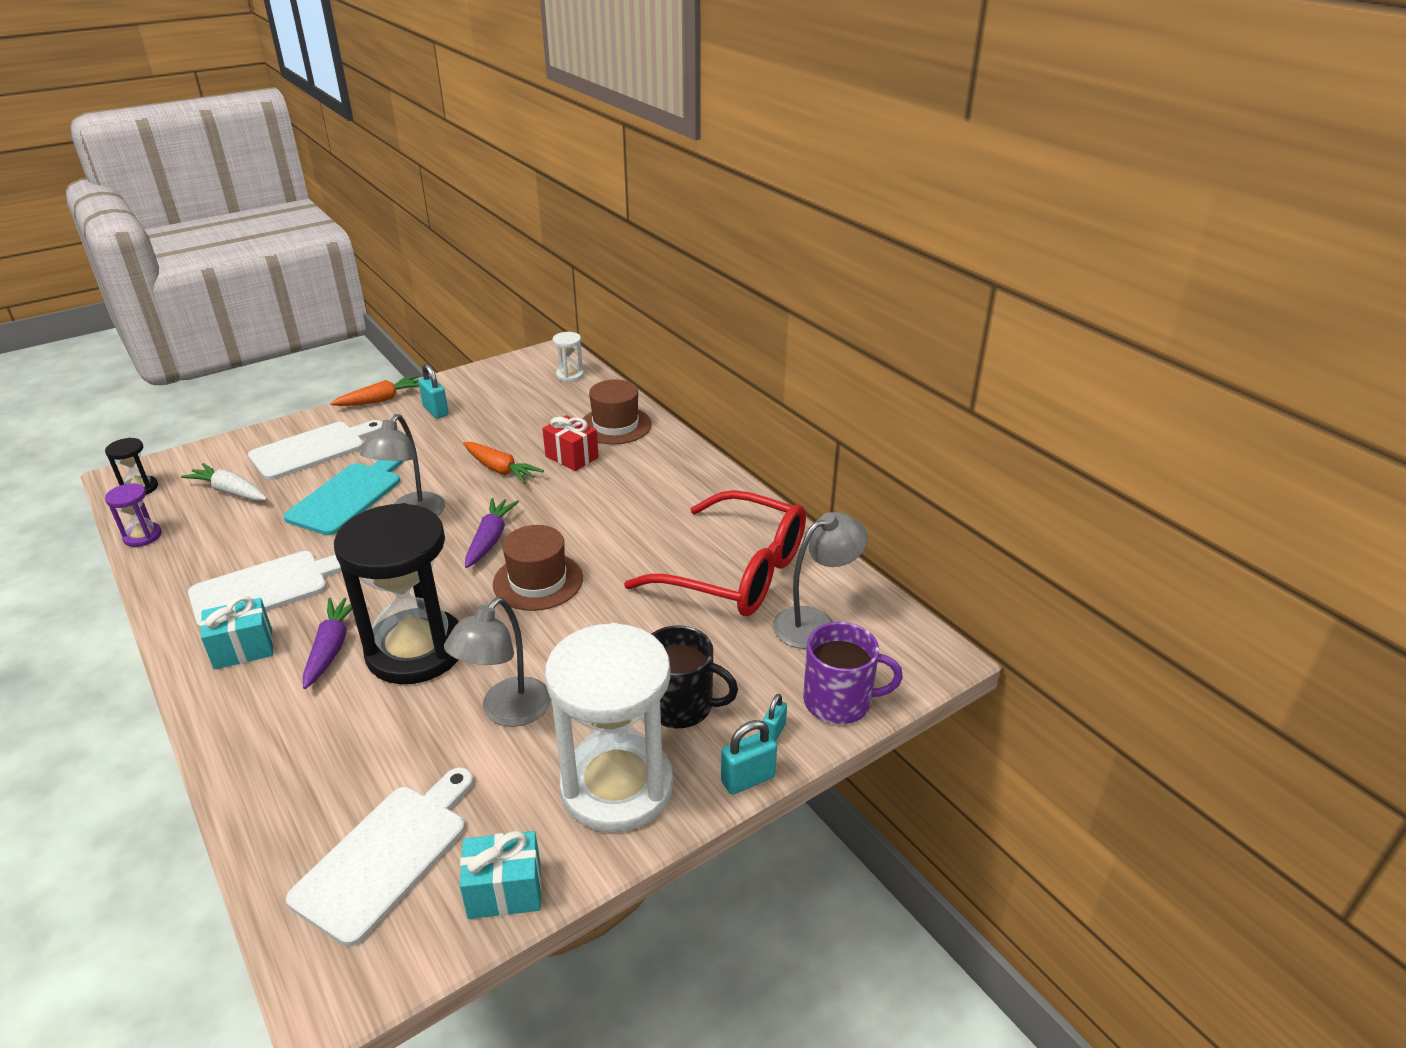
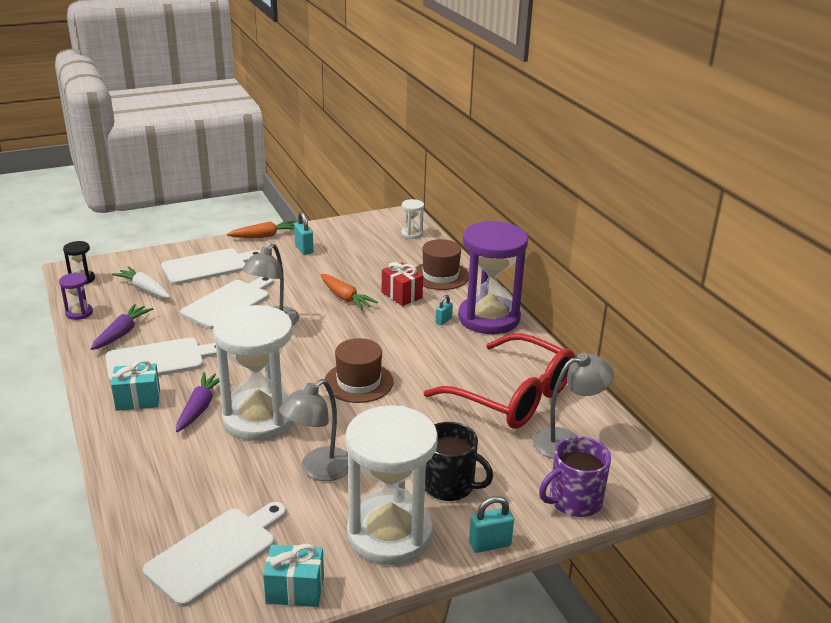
camera: 10 degrees right, 5 degrees down
turquoise cutting board [284,460,403,535] -> white cutting board [180,277,274,329]
black hourglass [334,503,459,684] -> white hourglass [213,305,295,441]
purple carrot [465,498,519,568] -> purple carrot moved to [90,304,153,350]
turquoise padlock [763,694,787,742] -> turquoise padlock moved to [436,295,453,325]
purple mug [803,622,903,724] -> purple mug turned 135 degrees clockwise [539,436,611,517]
none -> purple hourglass [458,221,528,334]

